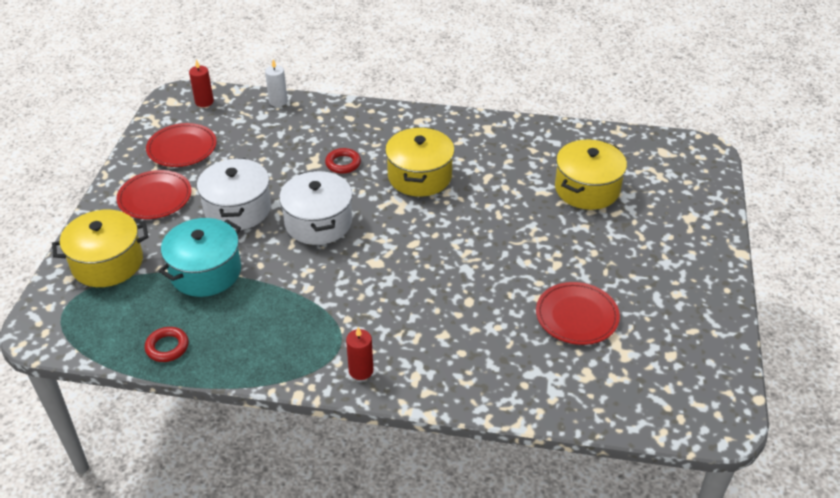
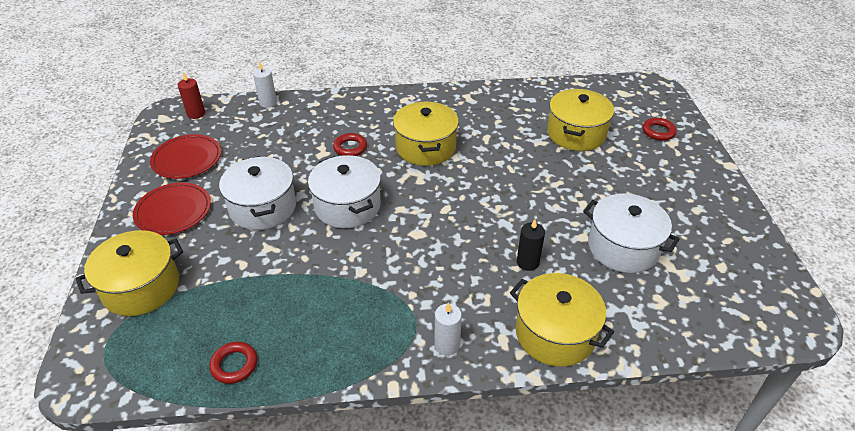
camera: 15 degrees left, 0 degrees up
turquoise pot [159,218,241,297] -> none
red candle [346,327,373,380] -> white candle [434,302,462,356]
red plate [536,282,620,345] -> white pot [583,194,680,273]
none -> yellow pot [510,273,614,367]
none -> black candle [517,219,545,271]
none -> red ring [642,118,677,141]

